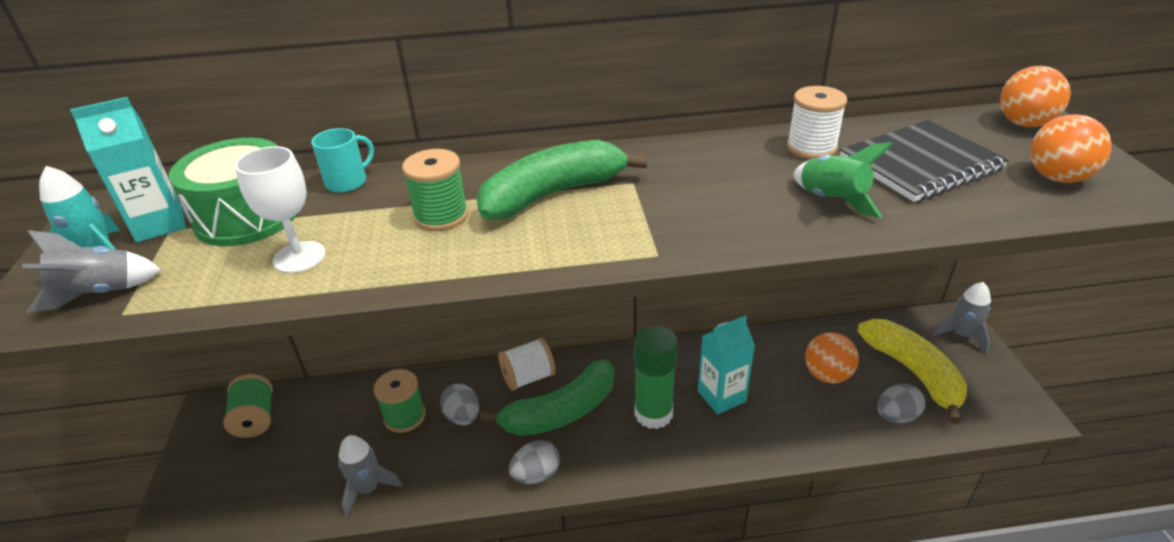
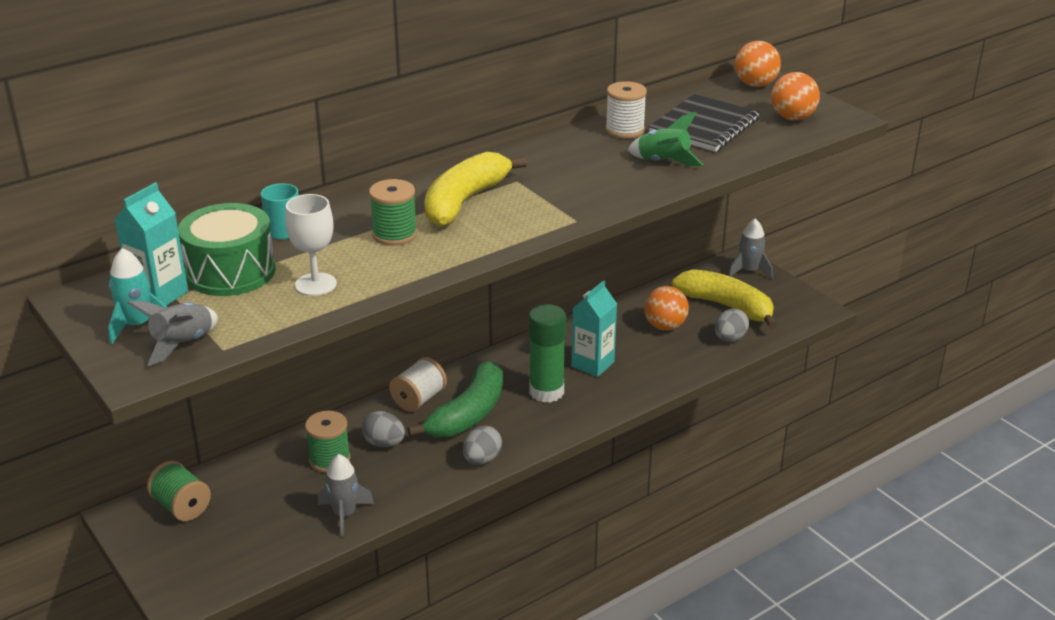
camera: 30 degrees left, 5 degrees down
green banana [476,140,647,220] -> yellow banana [424,152,527,227]

